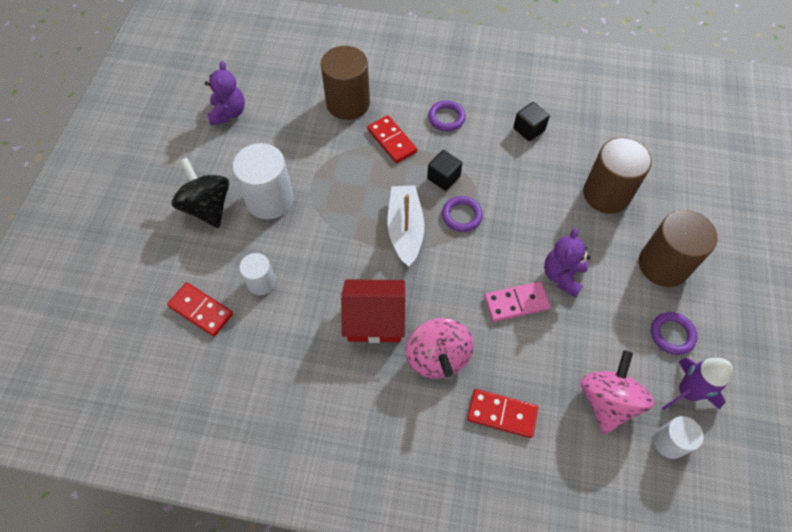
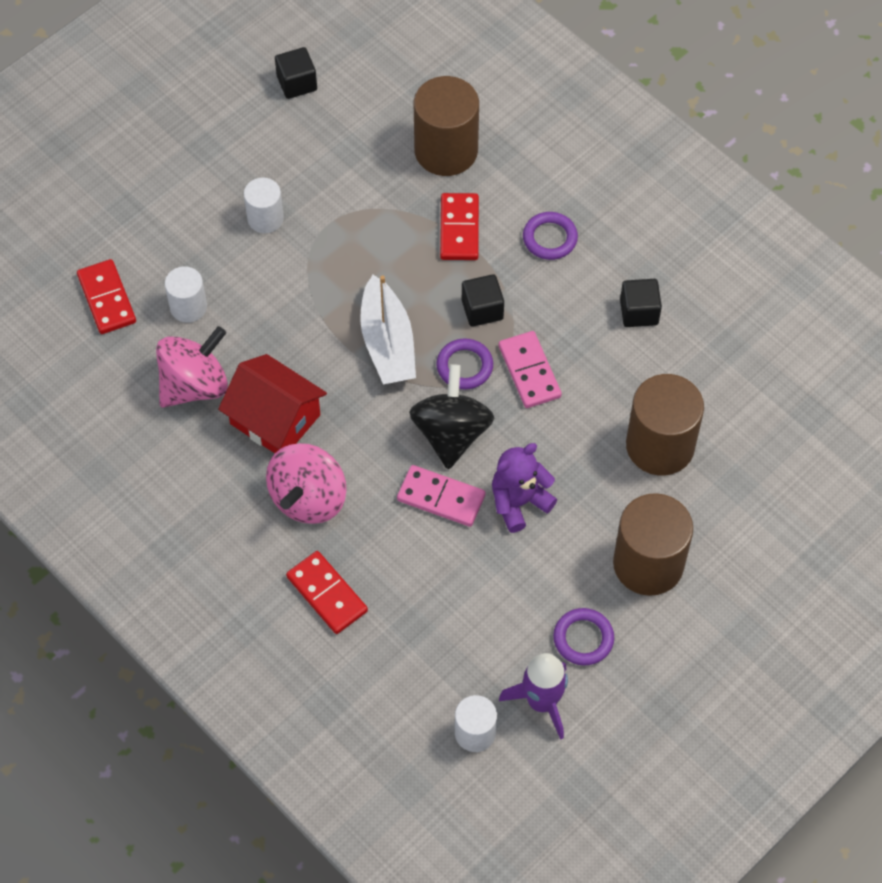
camera: 35 degrees right, 0 degrees up
black spinning top [172,158,229,228] -> black spinning top moved to [409,364,494,469]
purple teddy bear [205,61,245,125] -> black cube [275,47,317,99]
white cylinder [232,143,293,219] -> white cylinder [244,178,284,233], size x0.56
white boat [388,185,424,267] -> white boat turned 135 degrees clockwise [360,275,416,384]
pink spinning top [581,350,654,434] -> pink spinning top moved to [156,326,228,408]
none -> pink domino [499,331,562,408]

